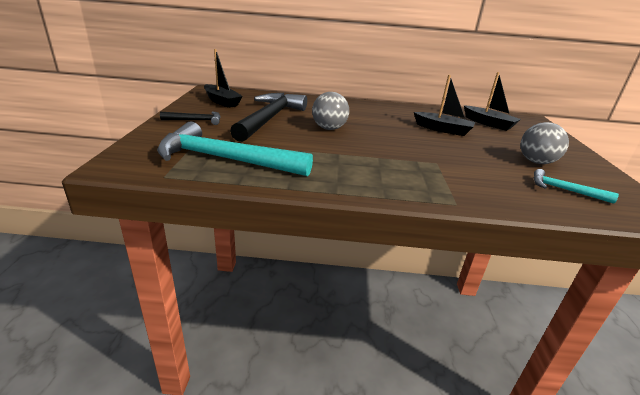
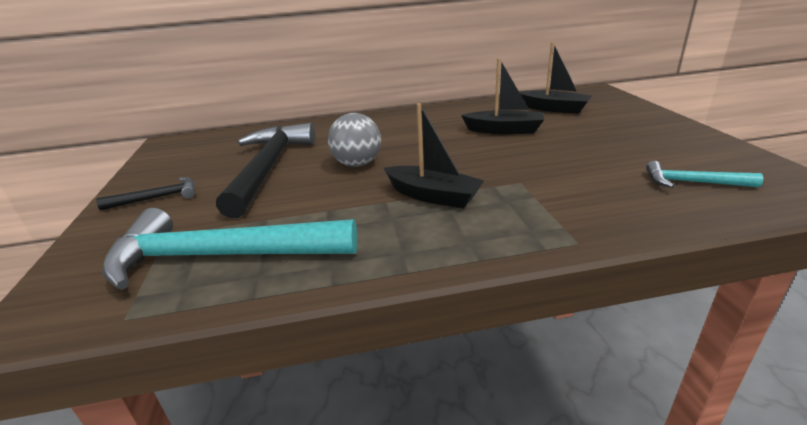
camera: 10 degrees left, 0 degrees up
black boat [204,49,243,108] -> black boat moved to [384,103,484,208]
grey ball [520,122,569,164] -> none

